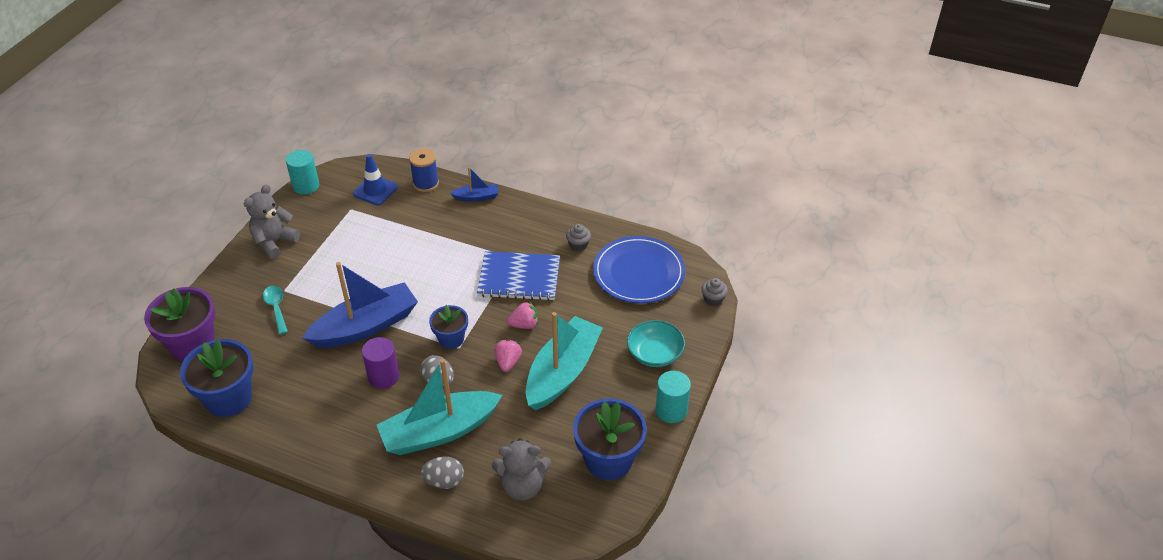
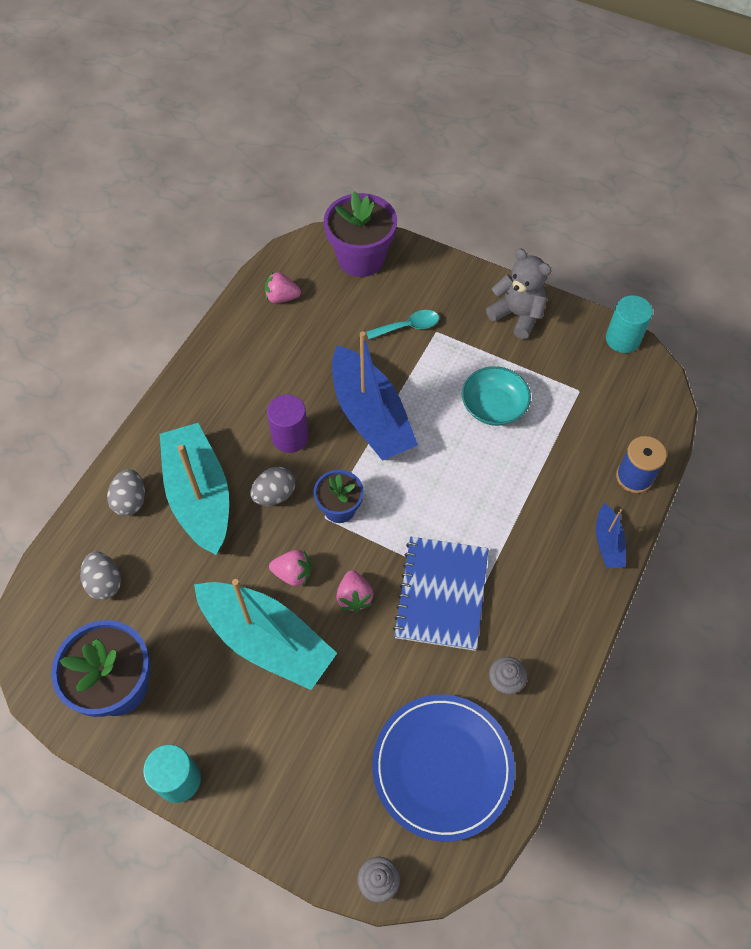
camera: 95 degrees right, 15 degrees up
blue flower pot [180,339,253,417] -> pink strawberry [265,272,301,303]
blue traffic cone [353,154,398,205] -> none
grey teddy bear [492,438,551,500] -> grey egg [80,552,121,600]
turquoise bowl [627,320,685,367] -> turquoise bowl moved to [462,366,531,426]

